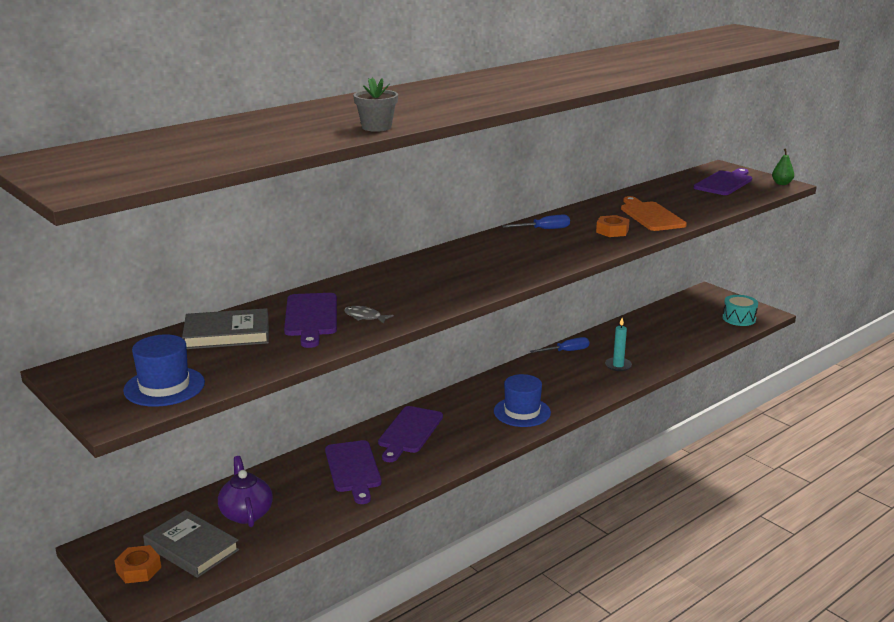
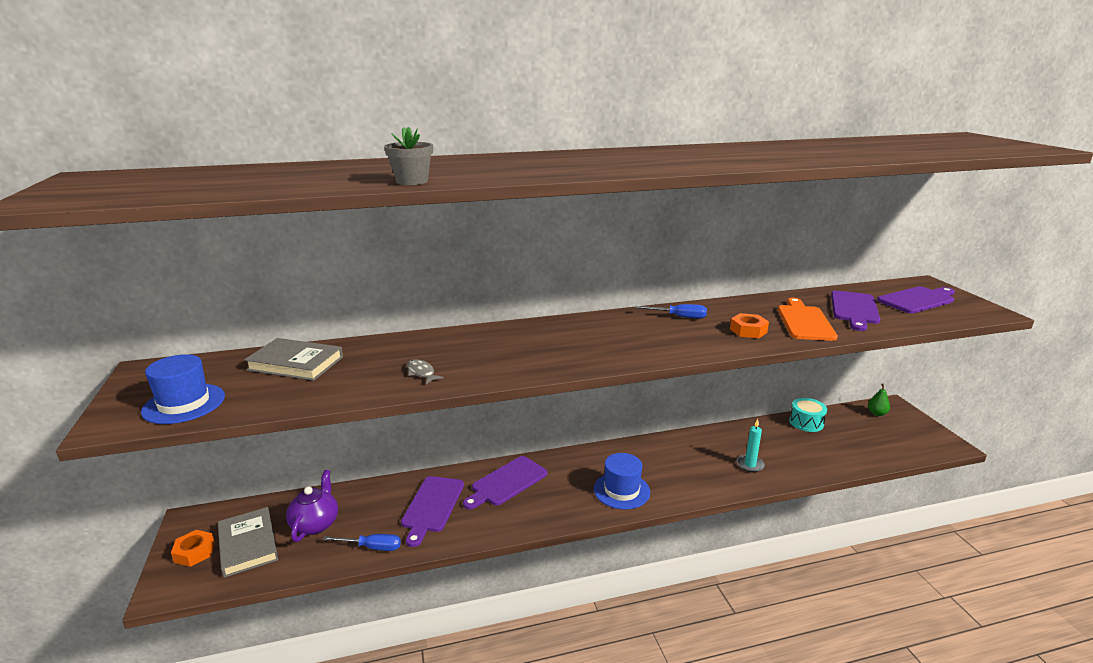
camera: 25 degrees right, 0 degrees up
purple cutting board [284,293,337,348] -> purple cutting board moved to [831,290,880,331]
blue screwdriver [530,337,589,353] -> blue screwdriver moved to [323,534,401,551]
turquoise drum [722,295,758,326] -> turquoise drum moved to [789,398,827,432]
green pear [772,148,794,185] -> green pear moved to [868,384,890,416]

